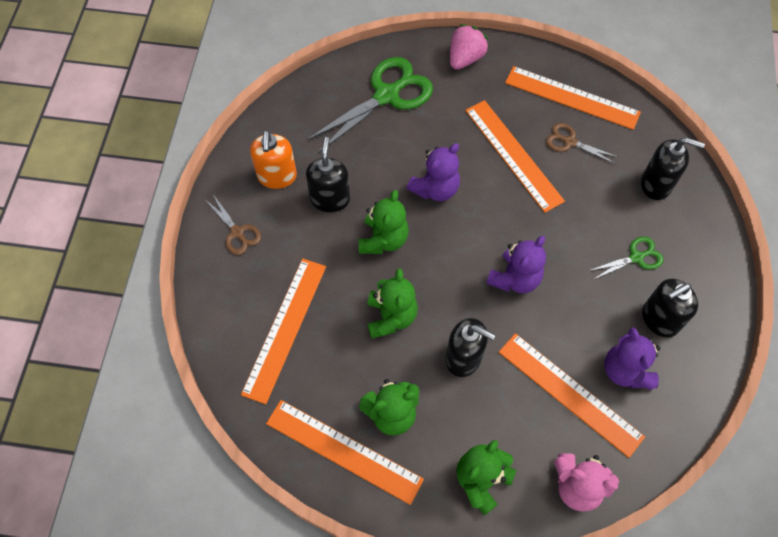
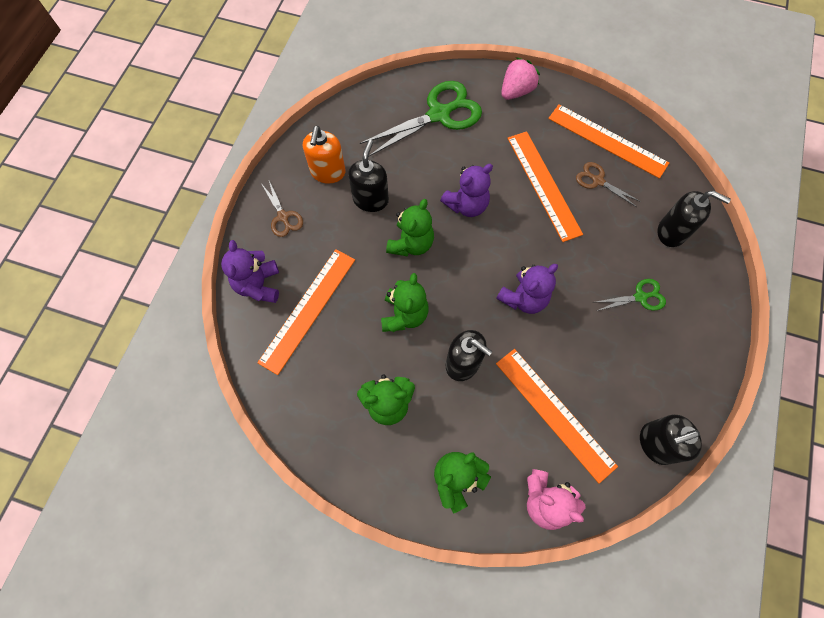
camera: 10 degrees right, 5 degrees up
orange ruler [266,400,424,505] -> none
purple teddy bear [604,327,660,390] -> purple teddy bear moved to [221,240,279,303]
black soap dispenser [642,279,698,337] -> black soap dispenser moved to [640,415,702,465]

